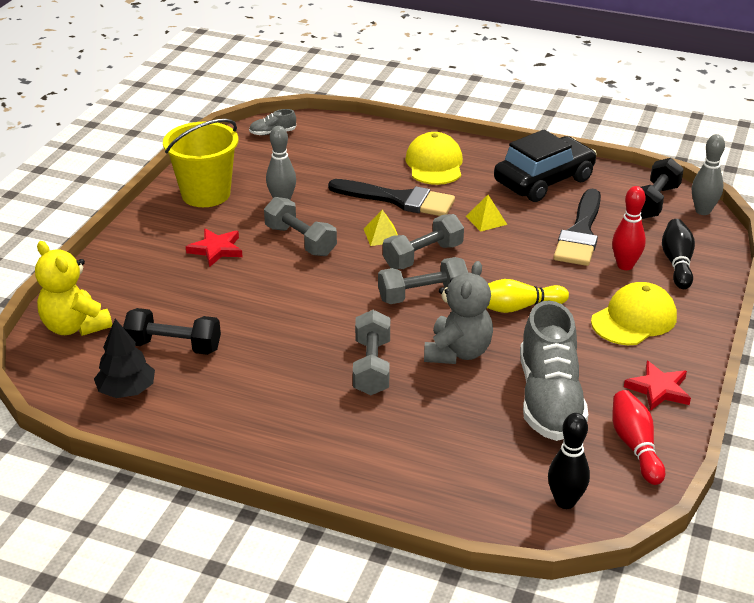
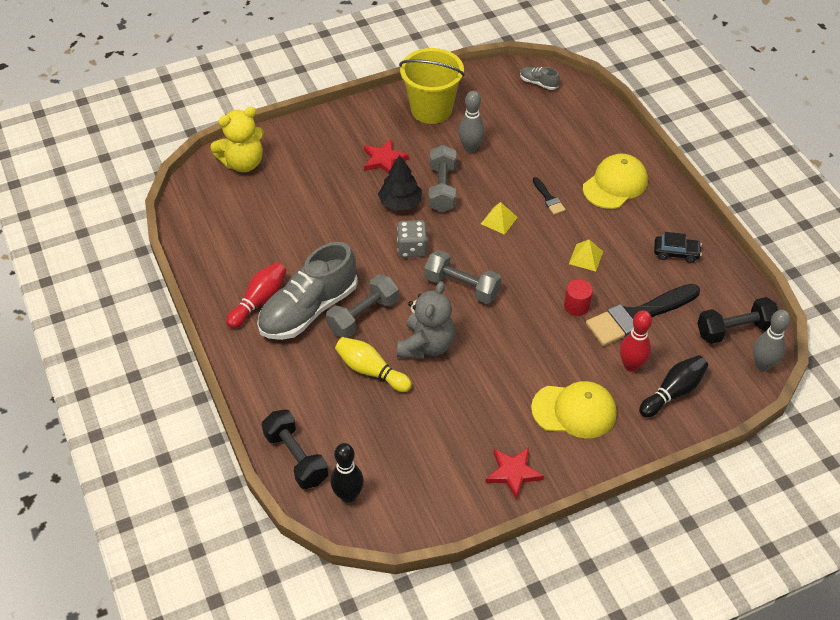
camera: 45 degrees right, 15 degrees up
yellow teddy bear [35,241,112,336] -> yellow teddy bear turned 120 degrees counterclockwise [210,107,264,172]
black tree [94,319,155,398] -> black tree moved to [378,155,422,211]
black dumbbell [123,308,221,355] -> black dumbbell moved to [262,410,329,489]
black brush [328,179,455,216] -> black brush [533,177,566,215], size x0.45
grey dumbbell [383,214,464,269] -> none
grey teddy bear [424,261,493,364] -> grey teddy bear turned 45 degrees counterclockwise [397,281,455,359]
yellow bowling pin [487,279,569,313] -> yellow bowling pin moved to [335,337,412,392]
black car [494,130,597,202] -> black car [654,232,702,263], size x0.46
grey shoe [520,301,588,441] -> grey shoe moved to [257,242,358,340]
red bowling pin [612,390,665,485] -> red bowling pin moved to [226,262,286,328]
none -> grey dice [397,220,427,258]
none -> red cylinder [564,279,593,316]

